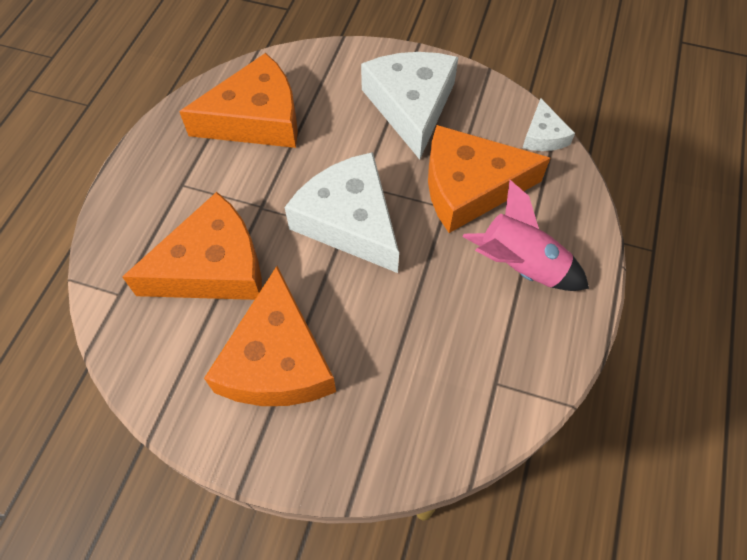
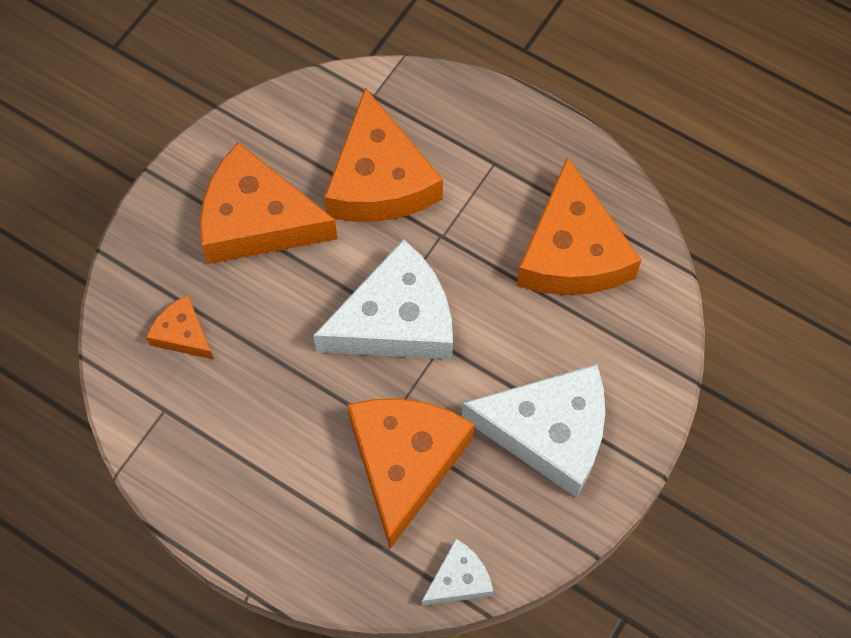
camera: 105 degrees right, 5 degrees up
pink rocket [462,180,589,291] -> none
white cheese [523,98,575,151] -> white cheese turned 135 degrees clockwise [421,539,493,606]
none -> orange cheese [146,295,214,359]

